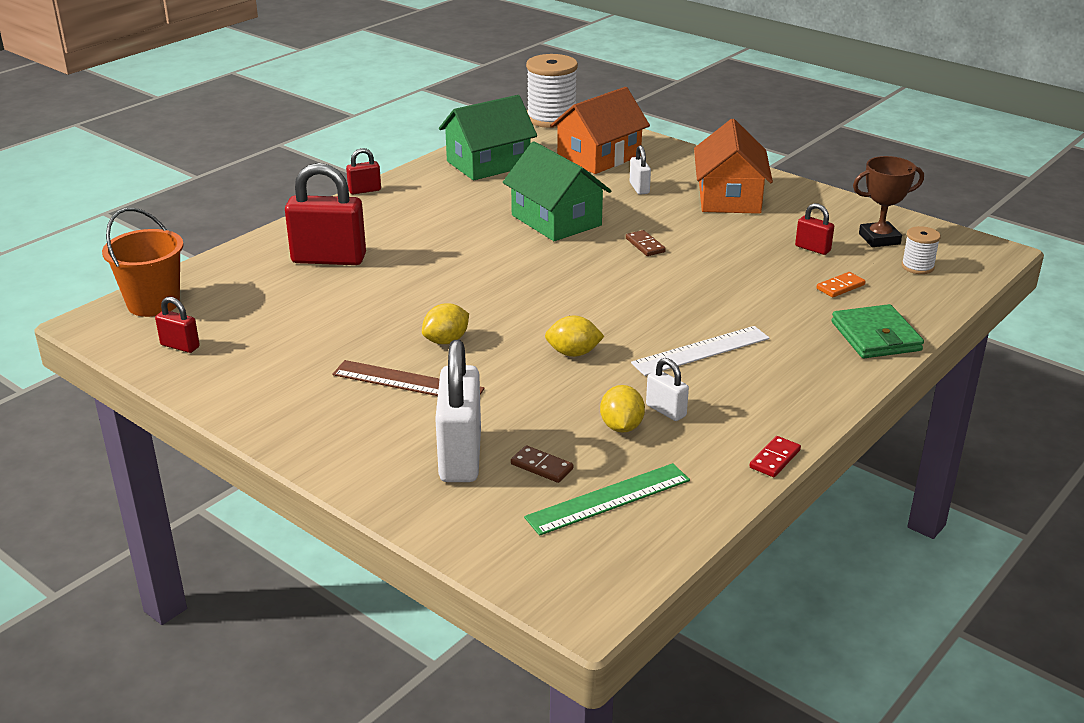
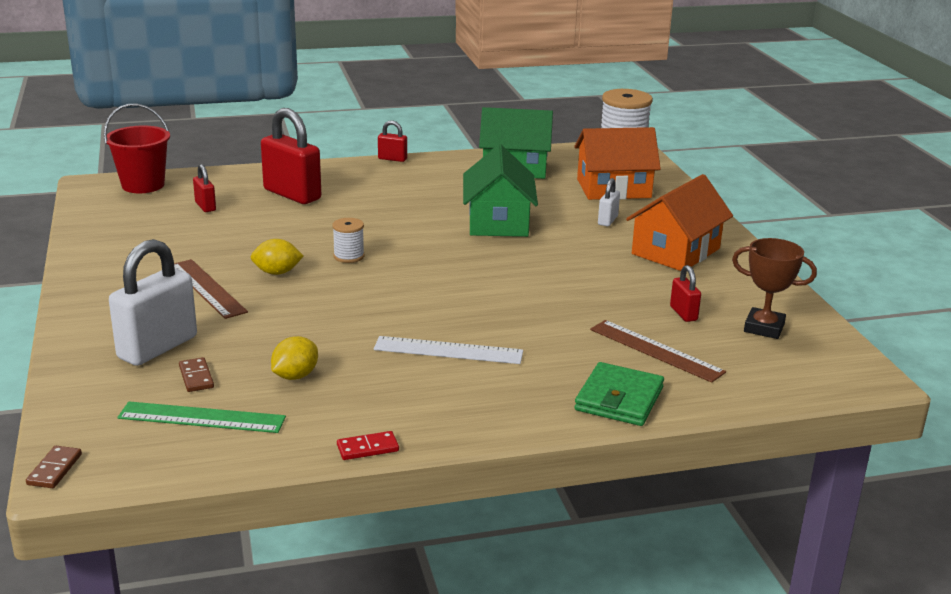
camera: 35 degrees right, 5 degrees down
orange bucket [102,208,184,317] -> red bucket [104,104,170,193]
red padlock [155,297,200,353] -> red padlock moved to [193,164,216,212]
yellow lemon [545,316,605,357] -> none
brown domino [626,230,666,256] -> brown domino moved to [26,446,82,488]
white padlock [646,358,689,421] -> none
orange domino [817,272,866,297] -> brown ruler [590,320,726,383]
white spool [901,226,941,274] -> white spool moved to [332,218,365,263]

